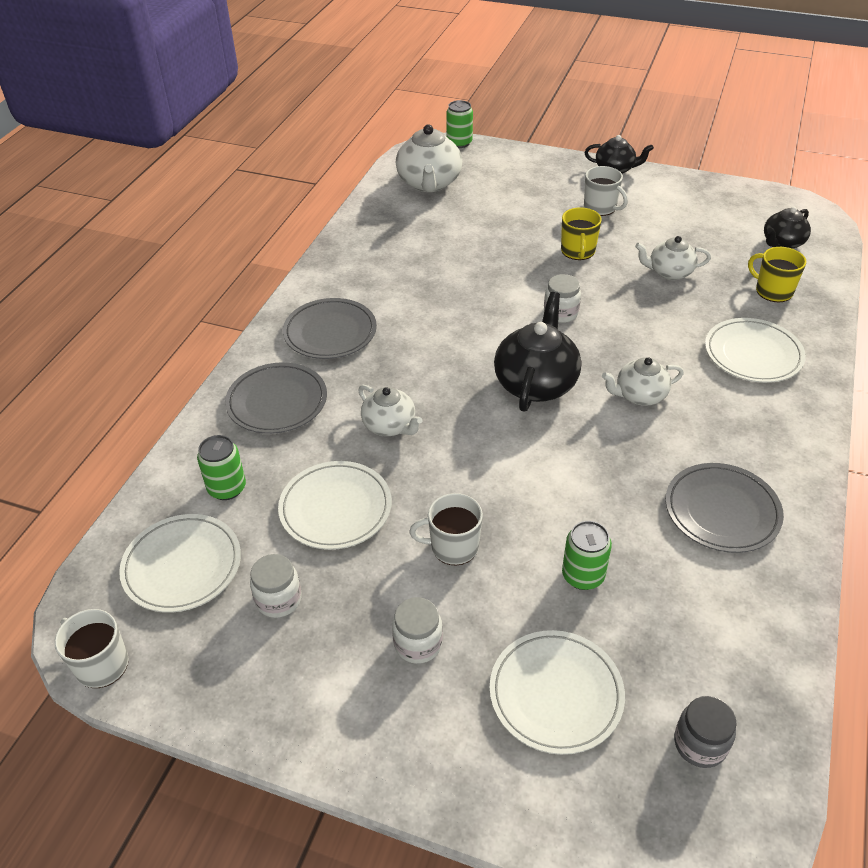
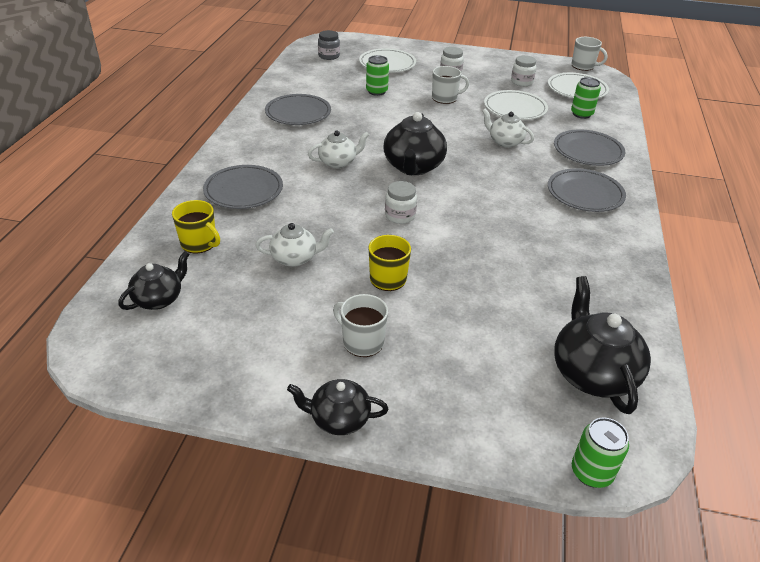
camera: 170 degrees right, 5 degrees down
white teapot [396,124,462,192] -> black teapot [554,276,651,414]
white plate [705,318,806,383] -> grey plate [203,165,283,209]

